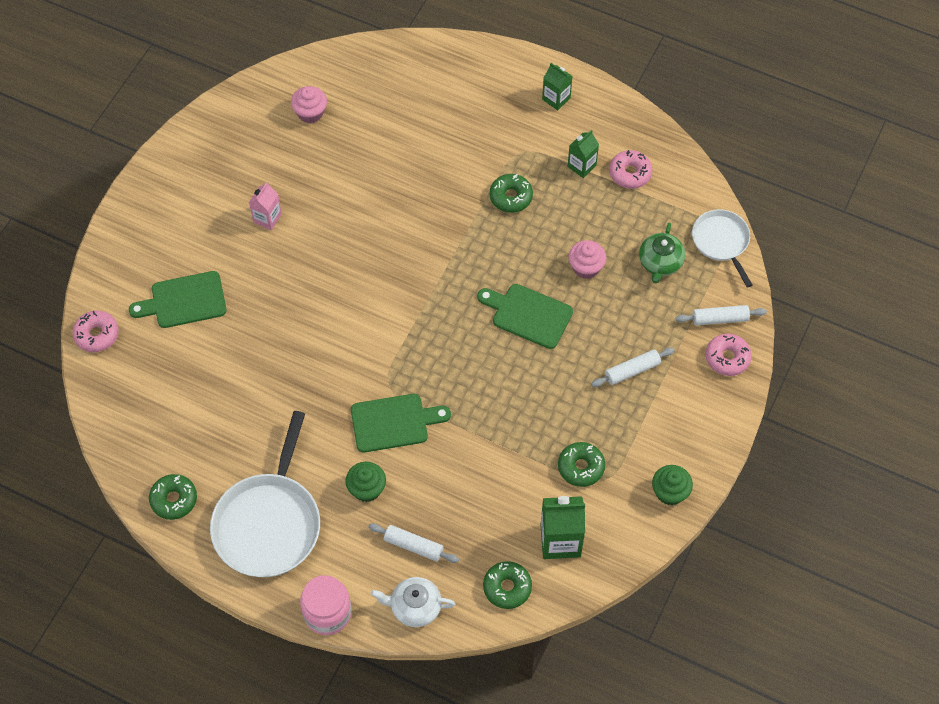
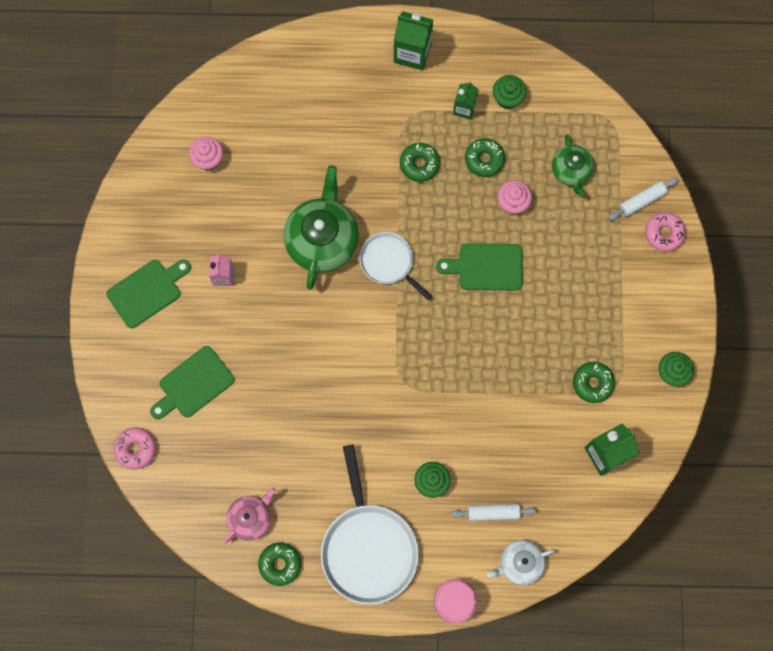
camera: 25 degrees left, 15 degrees up
green cutting board [351,394,451,453] -> green cutting board moved to [106,259,191,328]
green donut [483,561,532,609] -> green donut moved to [465,138,505,177]
green carton [542,63,573,110] -> green carton [394,11,434,71], size x1.62
white rolling pin [591,348,675,387] -> none
pink donut [609,150,652,189] -> green cupcake [493,75,527,109]
white pan [692,209,752,288] -> white pan moved to [359,232,432,301]
none -> pink teapot [224,488,276,543]
none -> green teapot [283,165,359,290]

